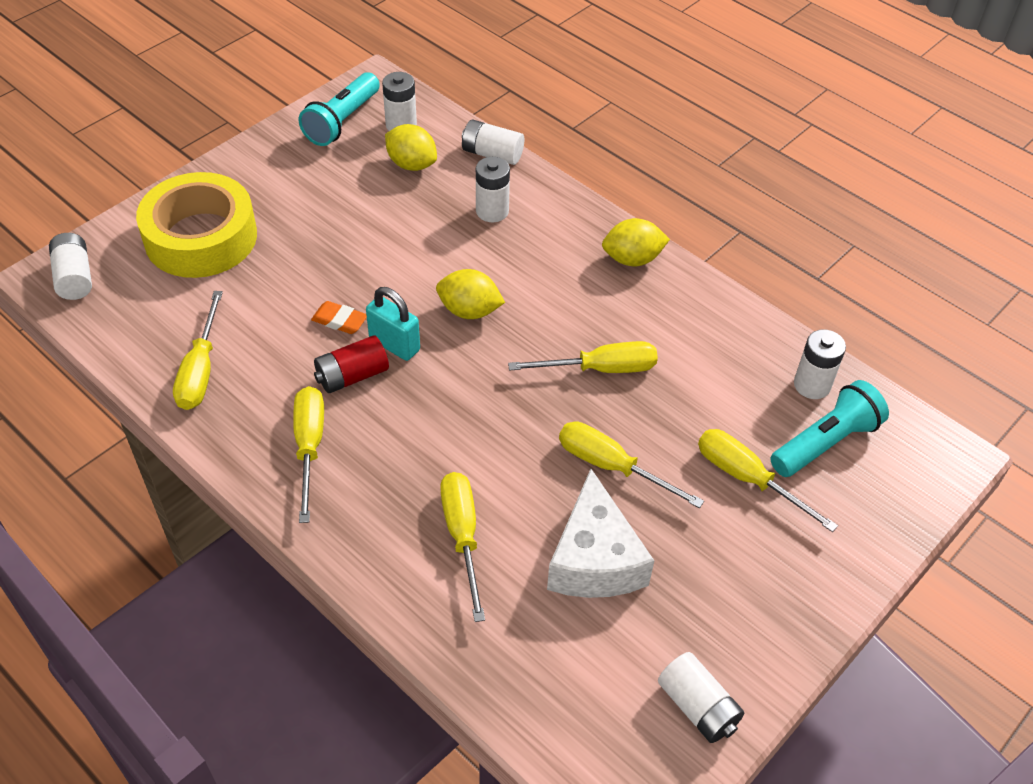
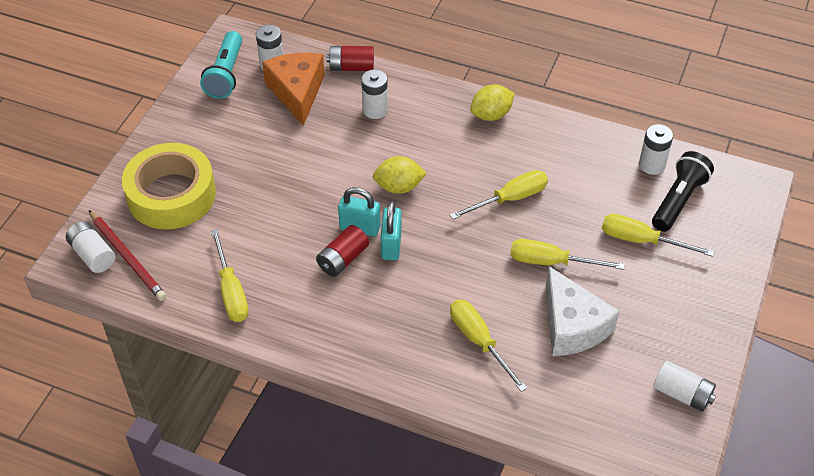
camera: 20 degrees left, 0 degrees up
yellow screwdriver [293,386,324,523] -> none
orange eraser [311,301,367,334] -> none
yellow lemon [385,124,437,171] -> orange cheese [262,53,325,126]
white battery [462,120,524,165] -> red battery [327,46,374,71]
turquoise flashlight [770,380,889,477] -> black flashlight [652,151,714,232]
none -> red pencil [89,210,167,301]
none -> turquoise padlock [381,201,402,260]

